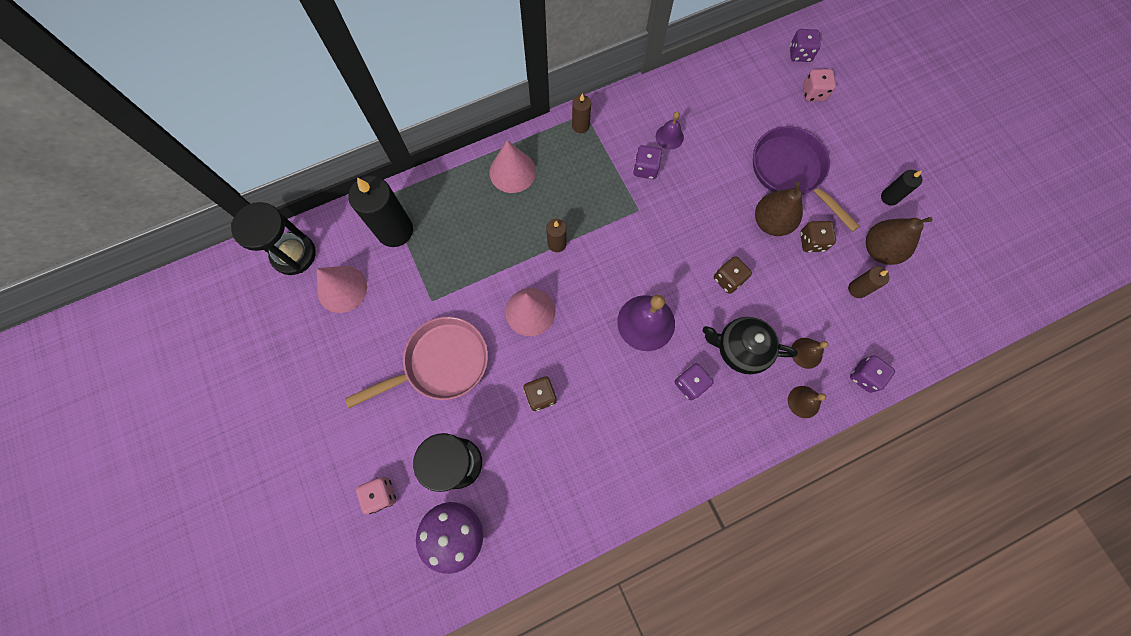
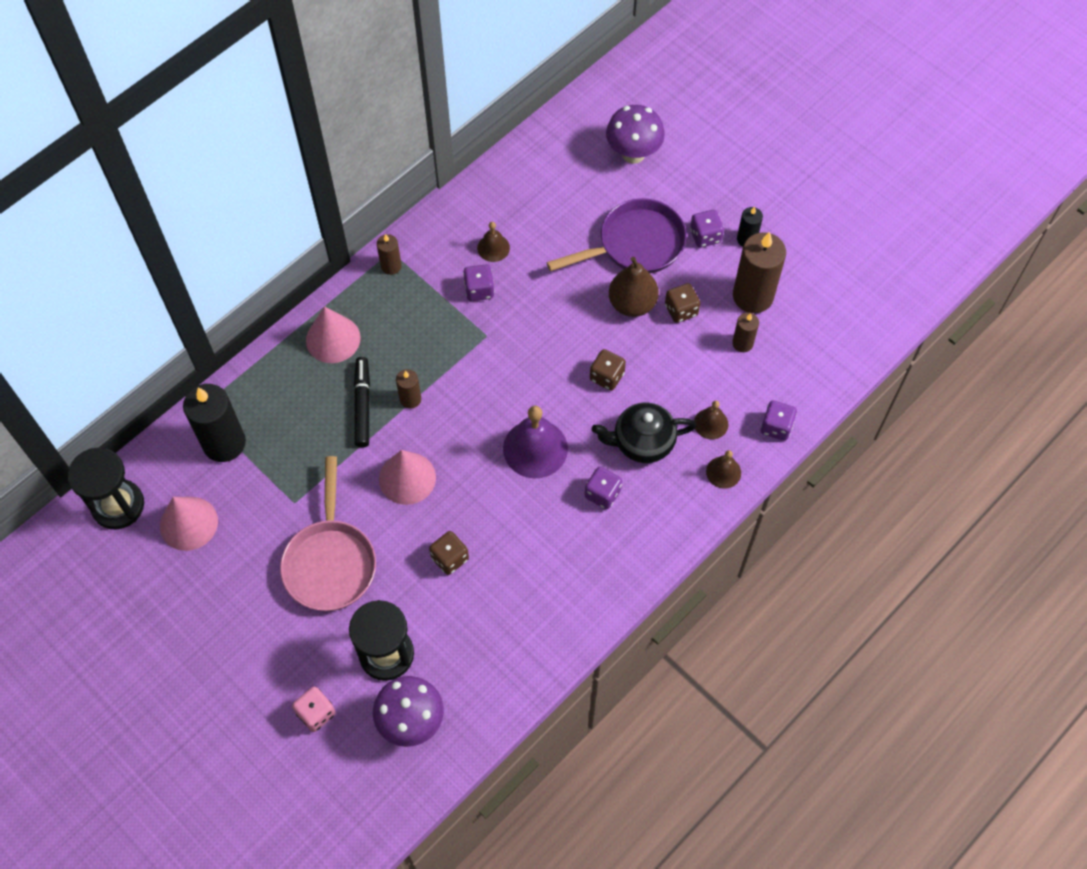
camera: 20 degrees left, 10 degrees down
pink pan [345,317,488,408] -> pink pan turned 135 degrees clockwise [280,456,376,611]
purple bell [656,112,684,149] -> brown bell [477,222,510,262]
purple pan [753,126,860,232] -> purple pan turned 120 degrees clockwise [546,198,687,273]
purple dice [790,29,821,62] -> purple dice moved to [690,210,724,248]
pink dice [803,69,836,101] -> purple mushroom [606,105,665,164]
brown pear [866,217,933,265] -> brown candle [733,232,786,313]
none -> black marker [354,357,370,447]

